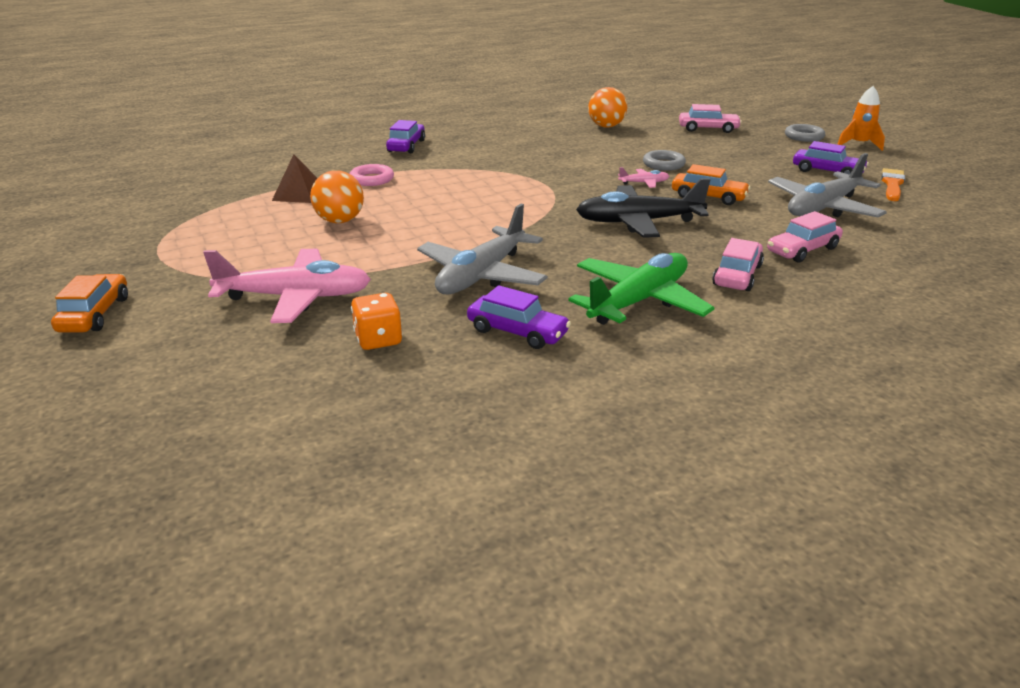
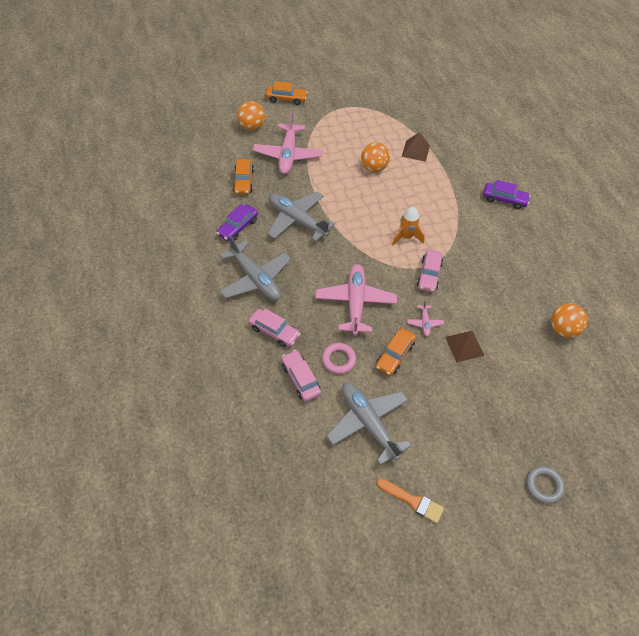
camera: 95 degrees right, 25 degrees up
pink ring [349,164,394,186] -> pink ring moved to [322,343,356,374]
orange dice [351,293,402,350] -> orange car [233,159,254,194]
green plane [569,253,714,325] -> grey plane [220,235,291,301]
black plane [576,178,711,238] -> pink plane [315,264,397,335]
grey ring [643,150,686,171] -> brown pyramid [445,331,485,363]
pink car [679,104,742,133] -> pink car moved to [417,250,443,292]
purple car [793,141,869,175] -> none
orange rocket [837,86,885,151] -> orange rocket moved to [392,207,425,245]
none -> orange ball [237,101,265,130]

